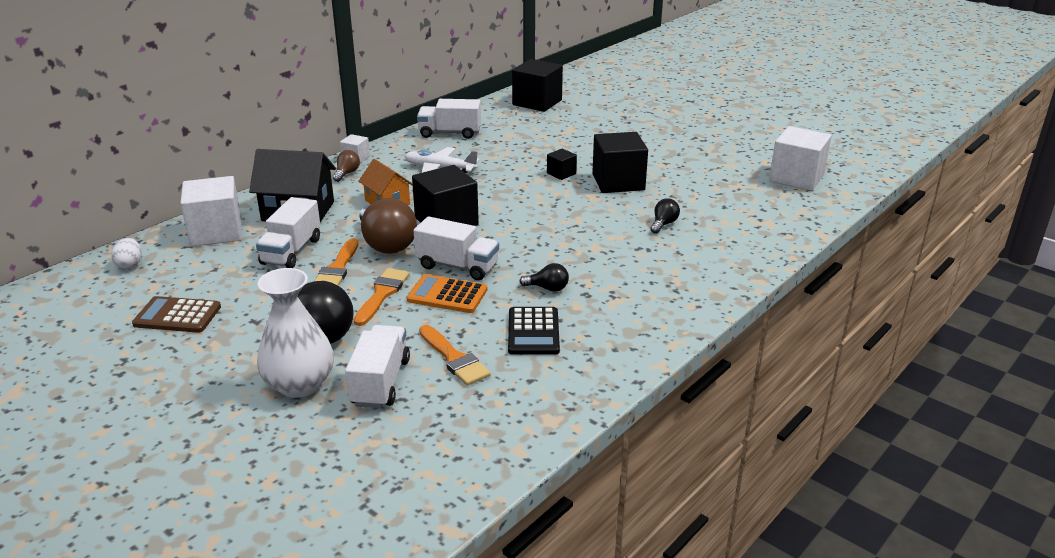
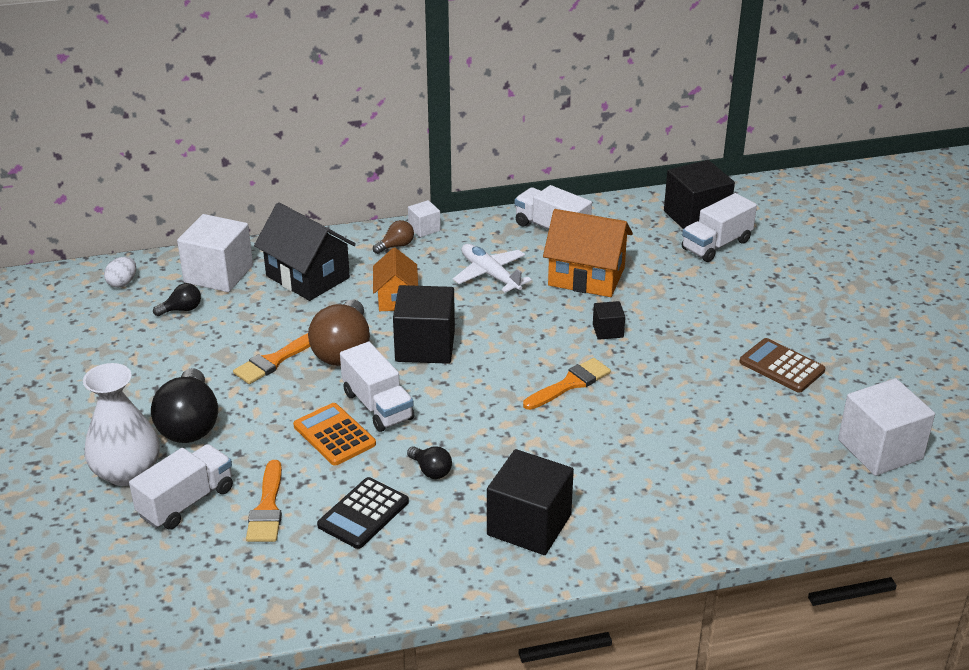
camera: 35 degrees right, 5 degrees up
brown calculator [132,296,221,333] -> brown calculator moved to [739,338,825,393]
white truck [256,197,321,268] -> white truck moved to [682,193,757,262]
orange brush [354,268,410,326] -> orange brush moved to [523,358,611,410]
black cube [592,132,648,193] -> black cube moved to [487,449,574,555]
black light bulb [650,198,680,234] -> black light bulb moved to [153,283,201,316]
none -> orange house [543,209,633,297]

